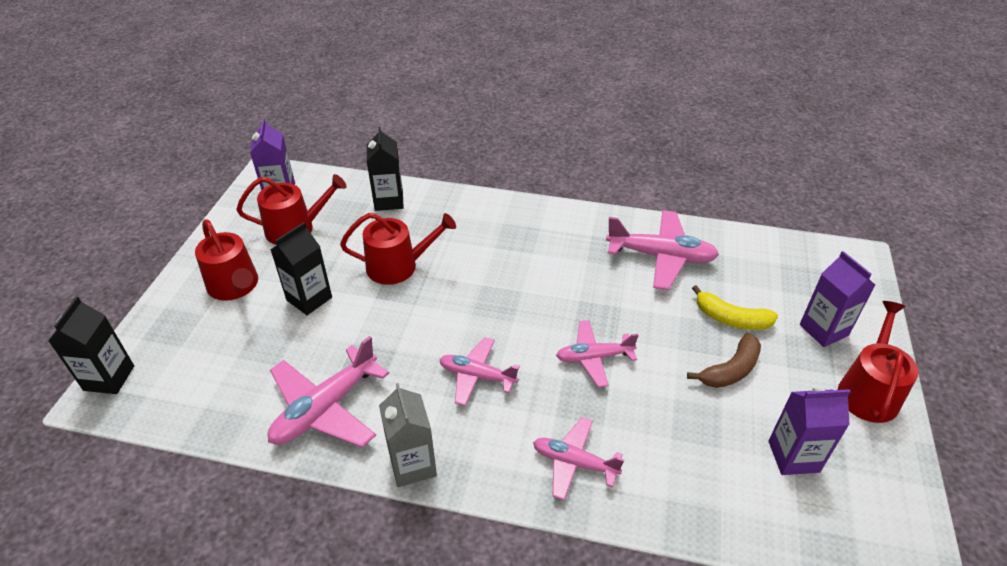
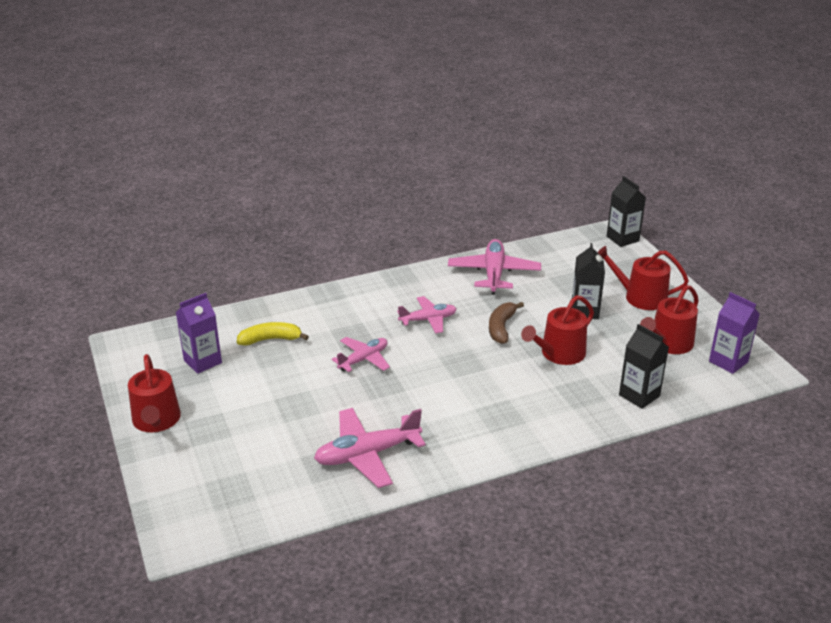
camera: 145 degrees right, 10 degrees down
grey carton [379,383,437,487] -> none
pink plane [533,417,624,500] -> none
brown banana [687,333,761,388] -> brown banana moved to [489,302,524,344]
yellow banana [692,285,778,330] -> yellow banana moved to [237,322,309,346]
purple carton [800,251,875,347] -> none

